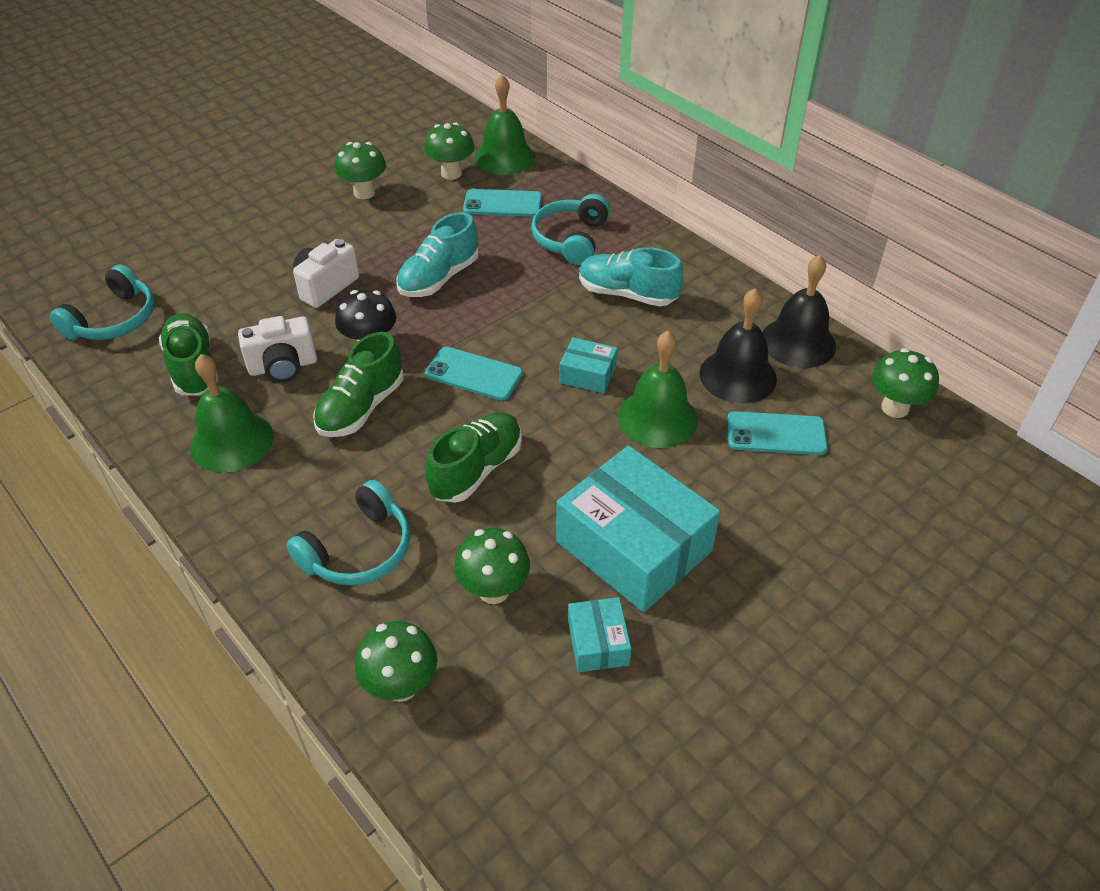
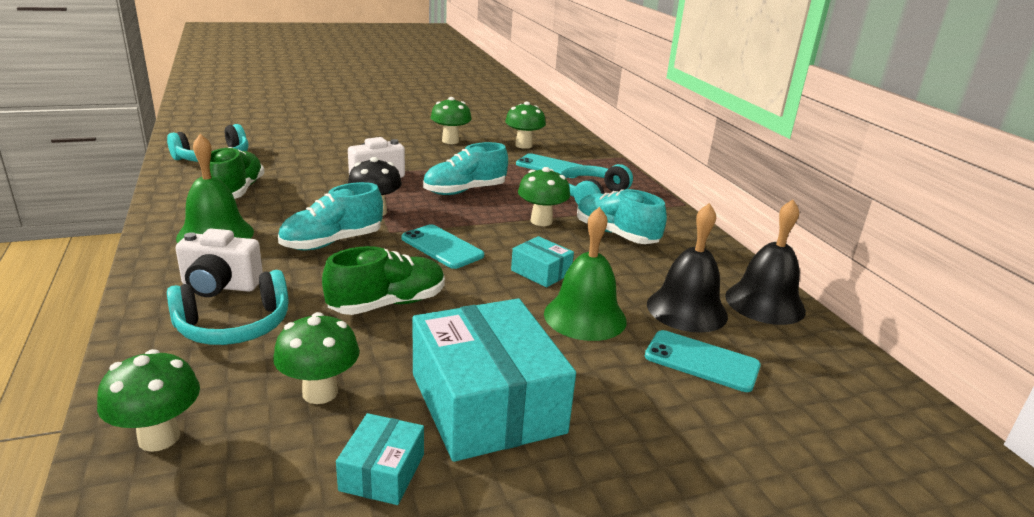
camera: 20 degrees right, 20 degrees down
white camera [238,316,317,382] -> white camera moved to [176,228,263,297]
green shoe [313,332,404,437] -> turquoise shoe [278,182,383,250]
green bell [475,75,535,175] -> none
green mushroom [872,348,939,418] -> green mushroom moved to [518,167,570,226]

